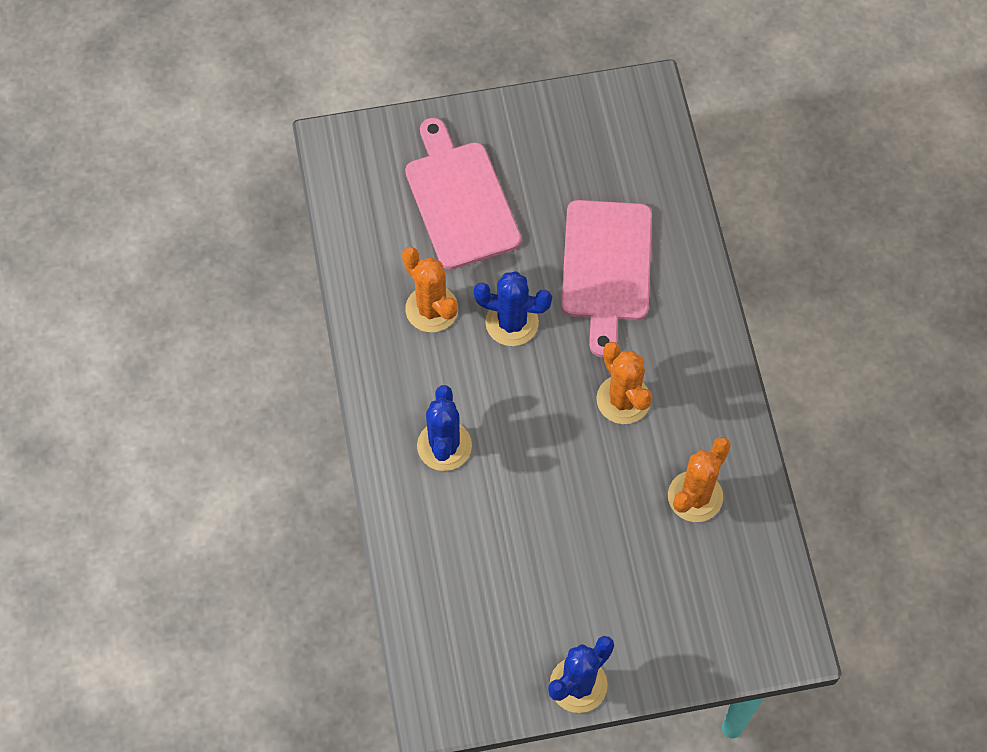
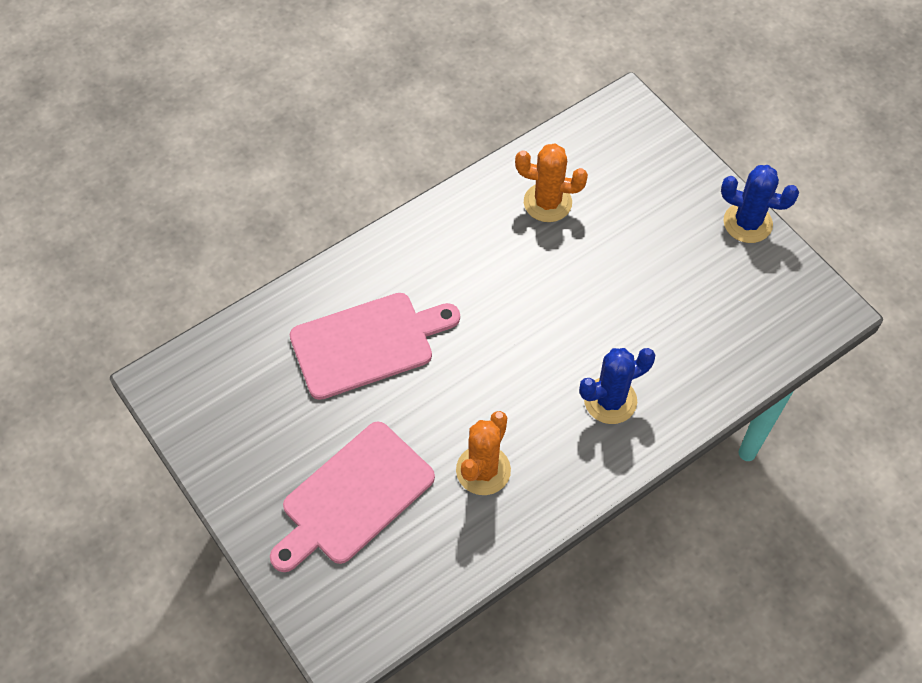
camera: 115 degrees left, 5 degrees down
blue cactus [473,271,552,346] -> none
orange cactus [596,342,653,424] -> none

